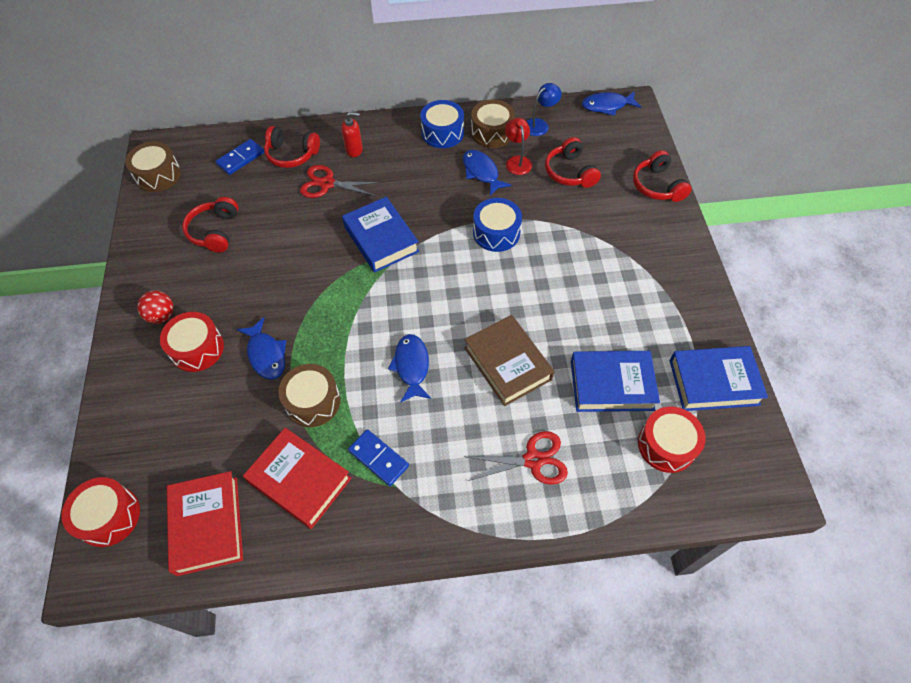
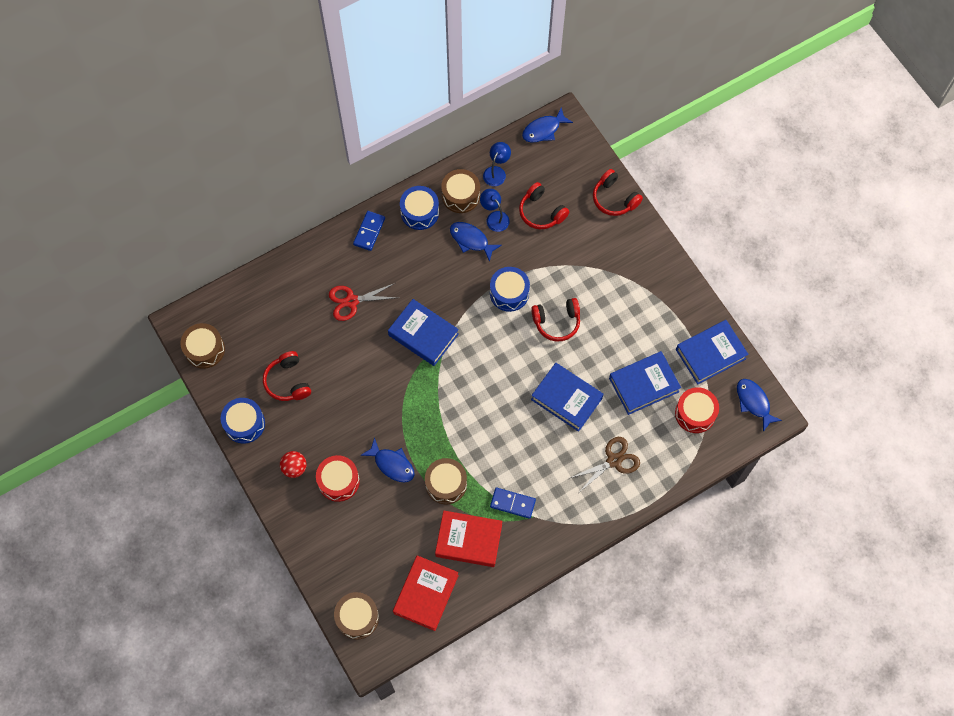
camera: 25 degrees left, 10 degrees up
red drum [61,477,140,547] -> brown drum [334,592,379,639]
red book [167,471,243,576] -> red book turned 60 degrees clockwise [393,555,459,631]
blue domino [216,139,264,175] -> blue domino moved to [353,211,385,251]
red headphones [264,126,320,168] -> red headphones moved to [531,298,580,342]
red soap dispenser [341,112,363,157] -> none
blue fish [388,334,431,402] -> blue fish moved to [737,379,782,432]
brown book [464,315,554,406] -> blue book [531,363,604,432]
red scissors [464,431,568,485] -> brown scissors [570,437,640,491]
red lamp [505,118,532,175] -> blue lamp [480,189,510,232]
none -> blue drum [221,398,265,443]

